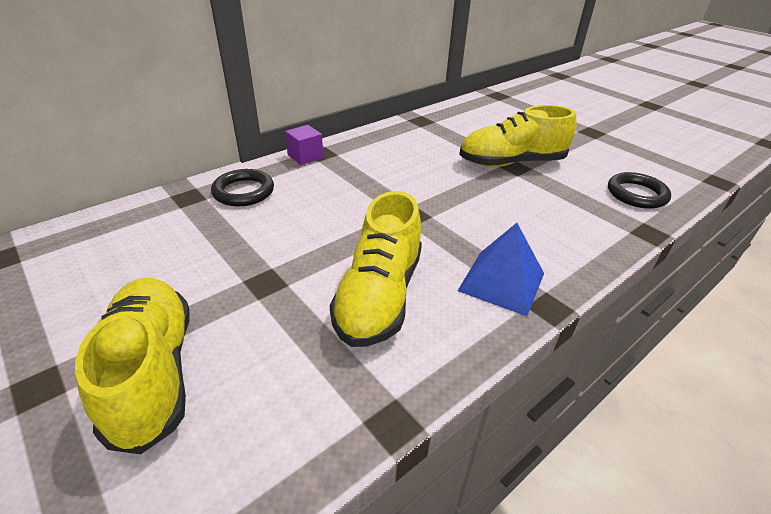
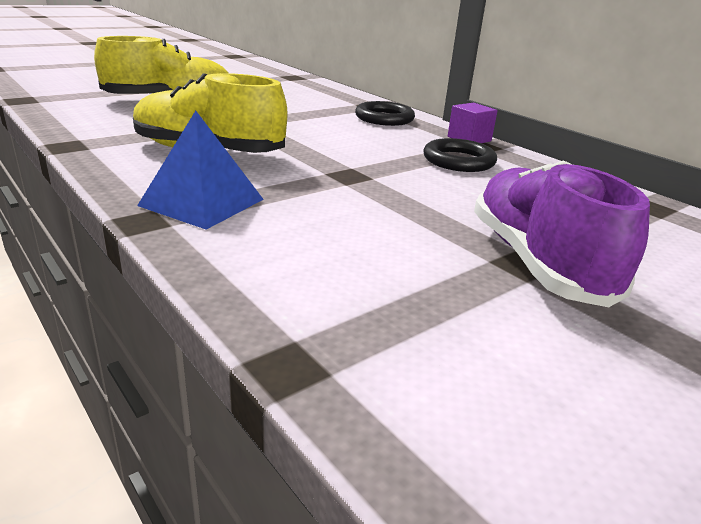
camera: 90 degrees right, 10 degrees down
yellow shoe [459,105,577,167] -> purple shoe [474,161,650,307]
black ring [608,172,671,209] -> black ring moved to [423,138,497,172]

